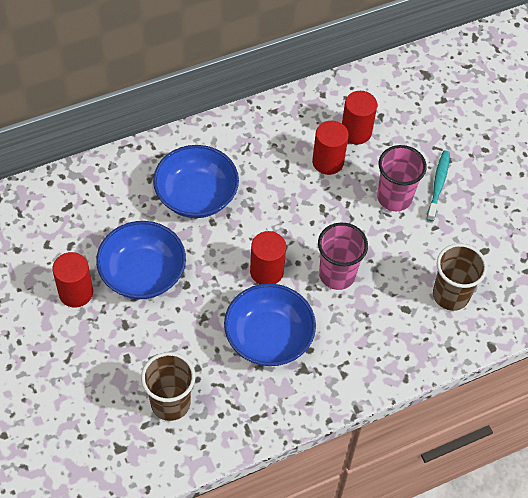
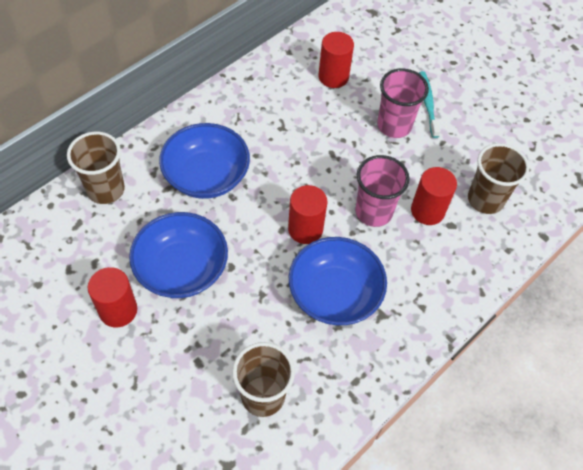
camera: 20 degrees left, 0 degrees up
red cylinder [312,121,349,175] -> red cylinder moved to [411,167,457,225]
none -> brown cup [67,132,125,204]

